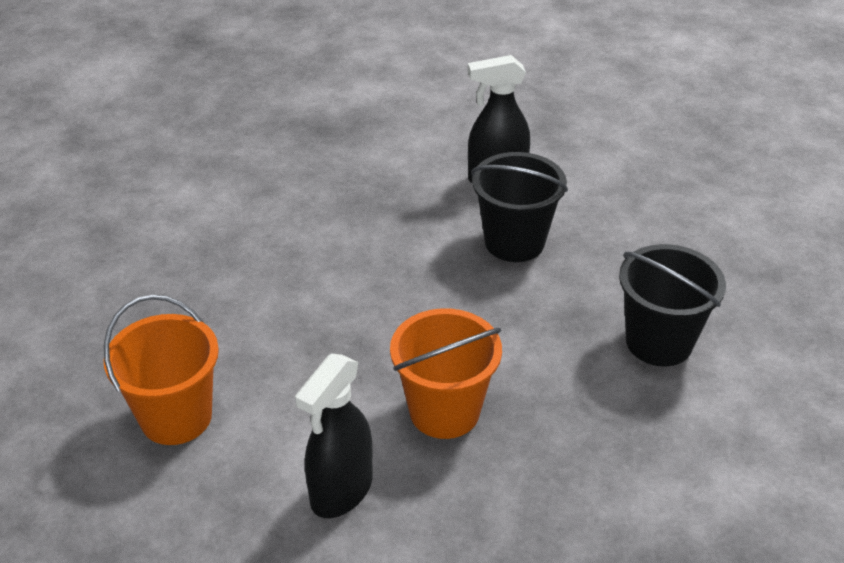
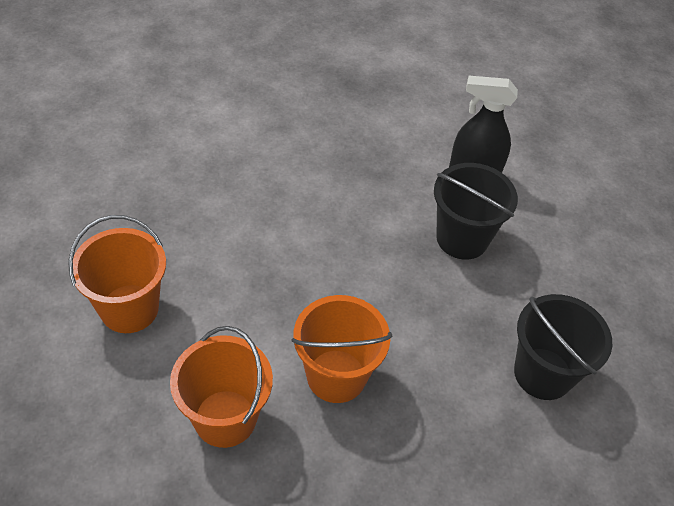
camera: 15 degrees right, 10 degrees up
black spray bottle [295,353,372,518] -> orange bucket [170,326,273,448]

